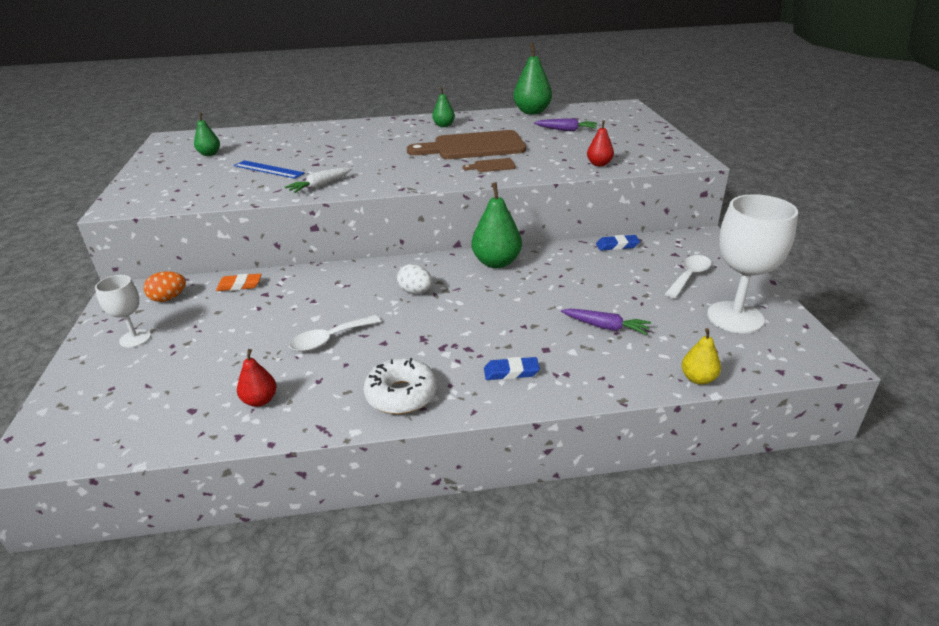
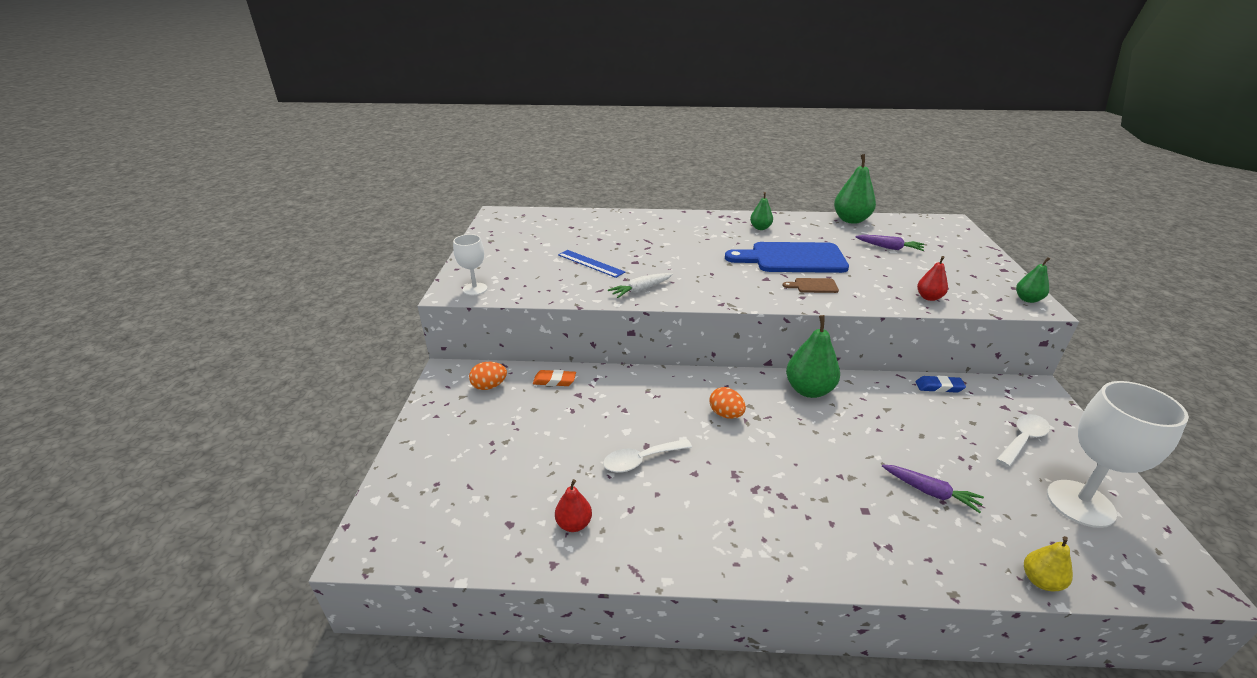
camera: 10 degrees right, 0 degrees up
white goblet [95,275,151,348] -> white goblet moved to [453,234,487,295]
green pear [194,113,220,156] -> green pear moved to [1016,257,1050,303]
white donut [364,358,437,414] -> none
white egg [397,264,432,294] -> orange egg [710,387,746,419]
brown cutting board [407,130,526,159] -> blue cutting board [725,242,849,273]
blue eraser [484,357,540,380] -> none

